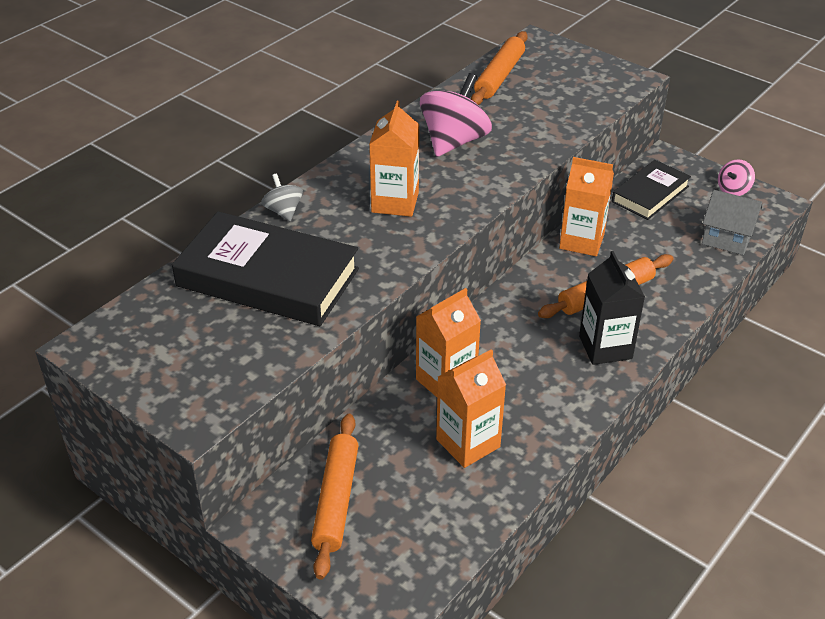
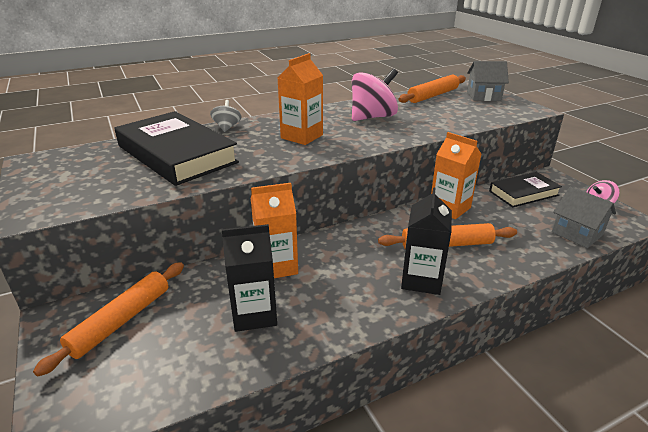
camera: 25 degrees right, 10 degrees down
orange carton [436,349,506,468] -> black carton [222,224,277,332]
none -> grey house [467,61,509,101]

